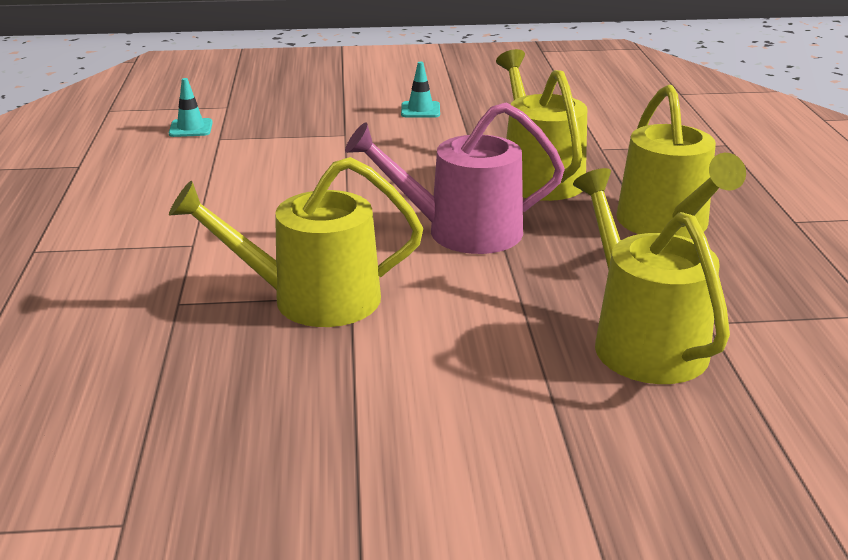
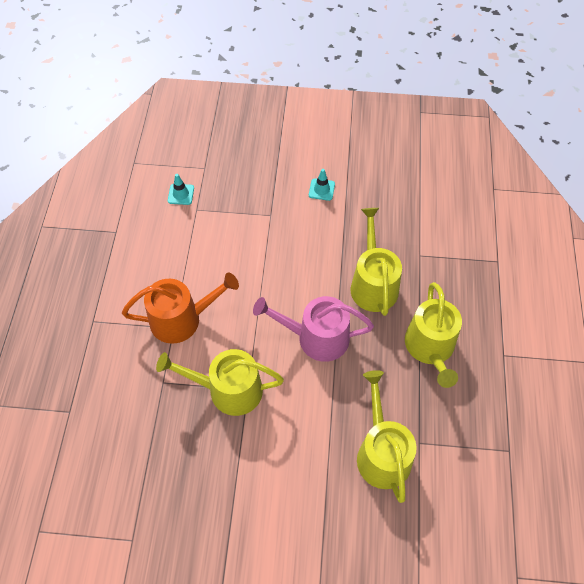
camera: 10 degrees right, 30 degrees up
none -> orange watering can [122,272,239,344]

